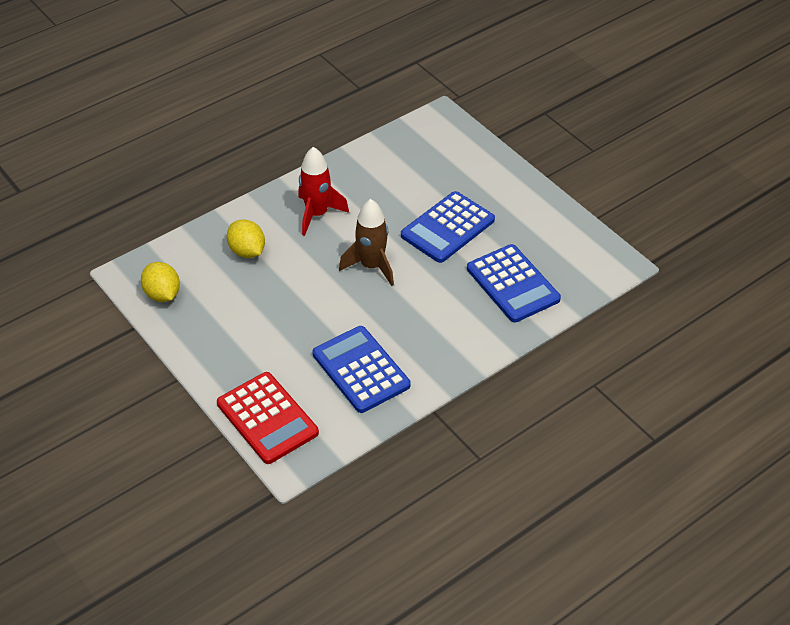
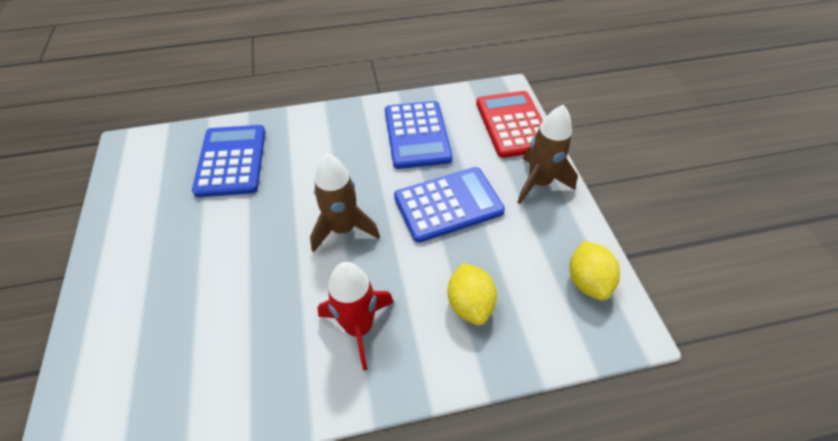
camera: 155 degrees left, 5 degrees up
blue calculator [401,191,495,263] -> blue calculator moved to [394,167,505,243]
none -> brown rocket [517,105,578,204]

